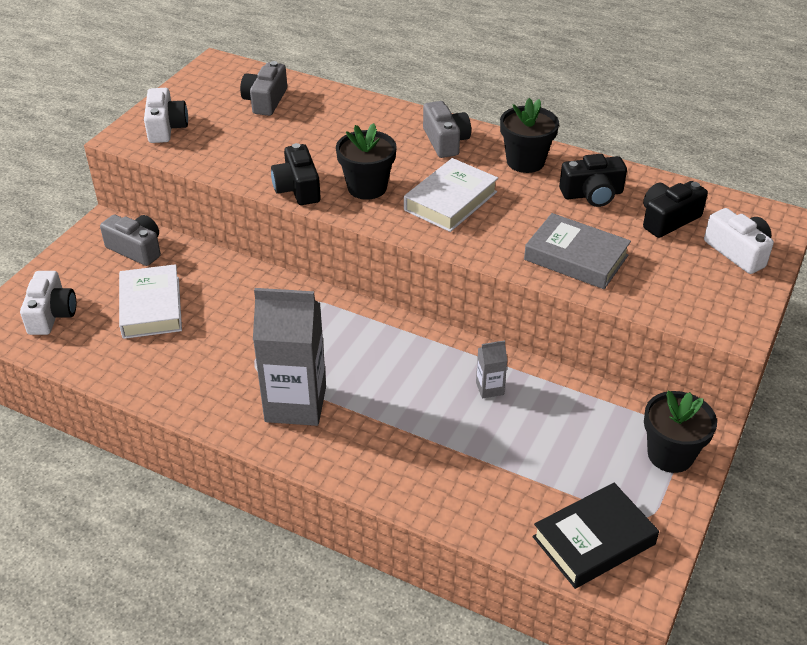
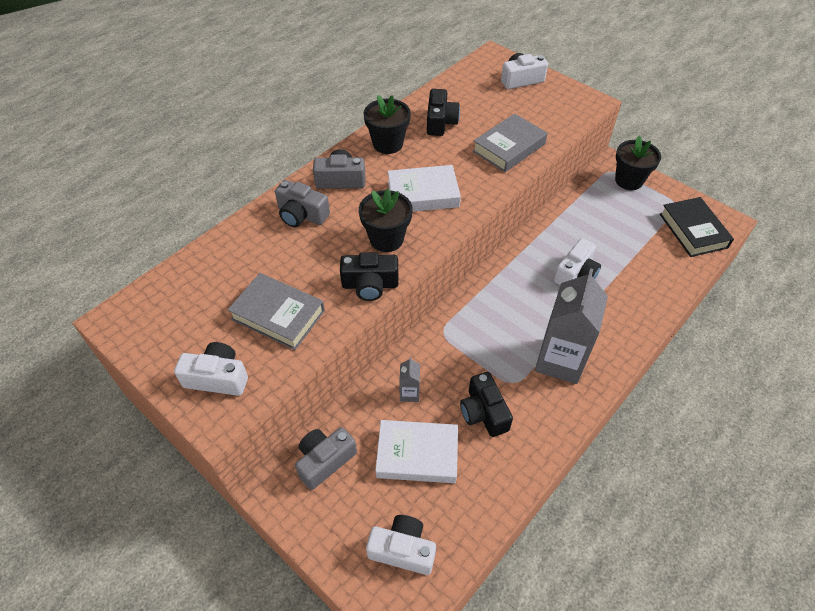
camera: 75 degrees left, 10 degrees up
grey camera [240,61,287,116] -> grey camera moved to [275,180,330,227]
white book [404,158,498,232] -> white book turned 60 degrees counterclockwise [388,165,461,212]
grey carton [476,340,507,399] -> grey carton moved to [399,357,420,402]
black camera [643,181,708,238] -> black camera moved to [460,372,513,437]
none -> grey book [228,273,325,350]
none -> white camera [554,238,601,285]

